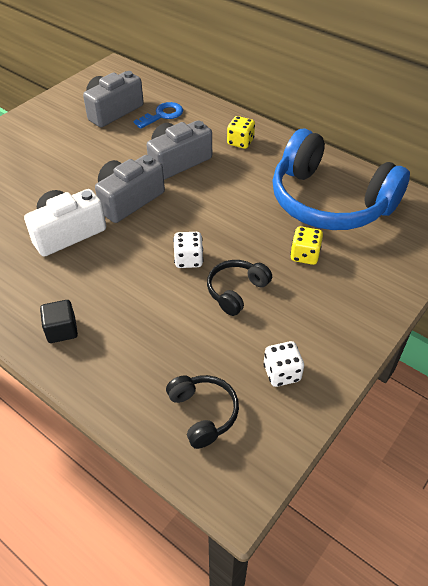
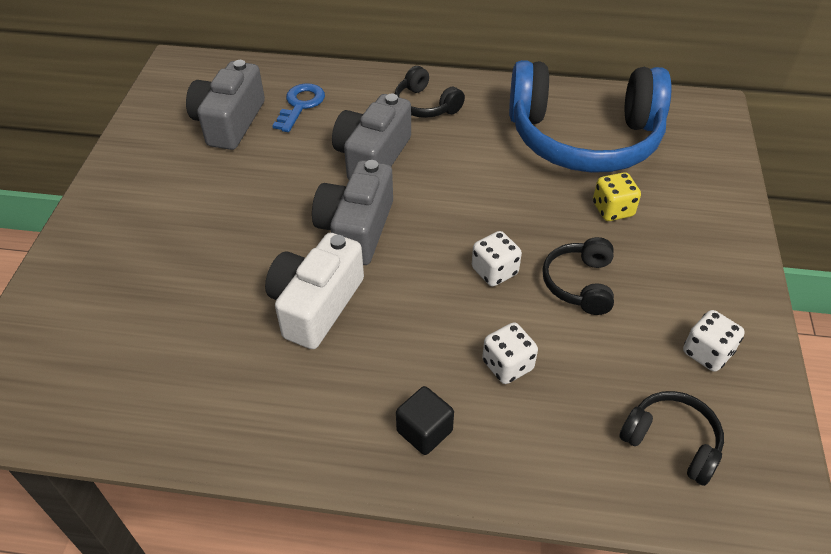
camera: 30 degrees left, 0 degrees up
yellow dice [227,116,255,149] -> black headphones [395,66,465,118]
none -> white dice [482,322,538,384]

